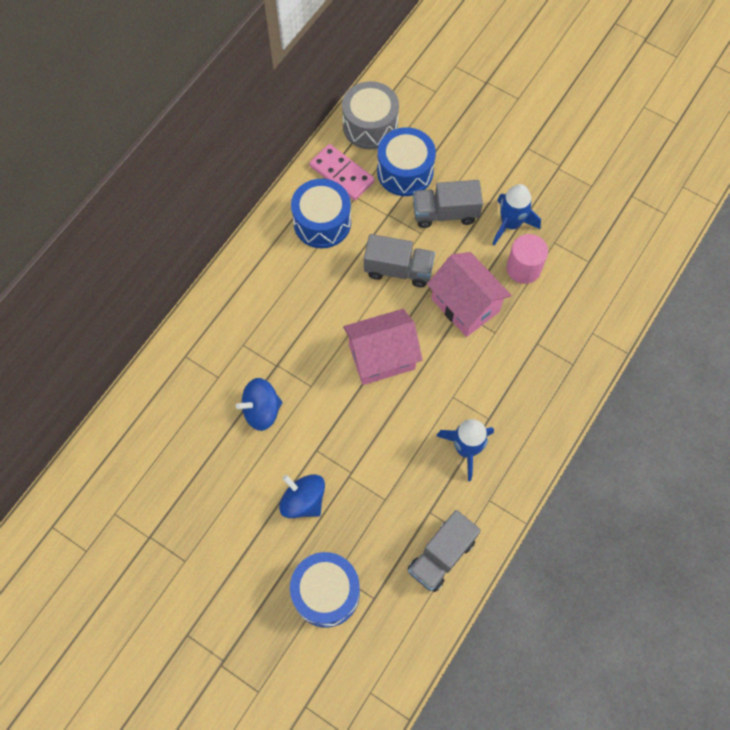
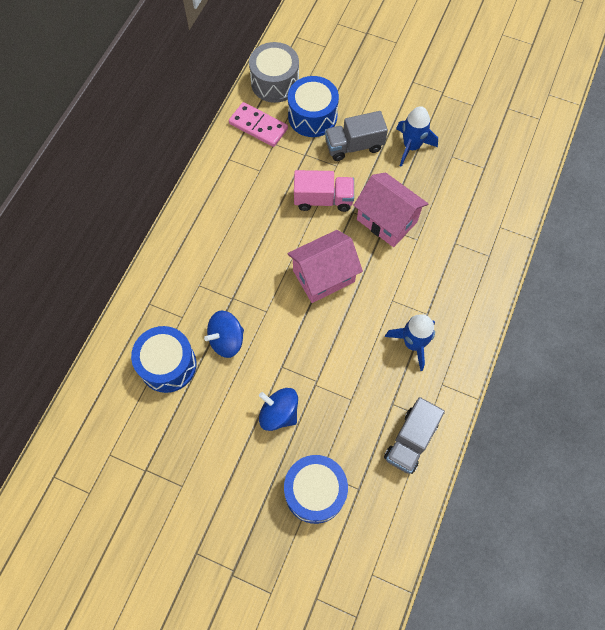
camera: 10 degrees left, 0 degrees up
blue drum [291,179,351,249] -> blue drum moved to [131,326,196,393]
grey truck [364,234,435,287] -> pink truck [294,170,354,212]
pink cylinder [506,234,548,284] -> none

